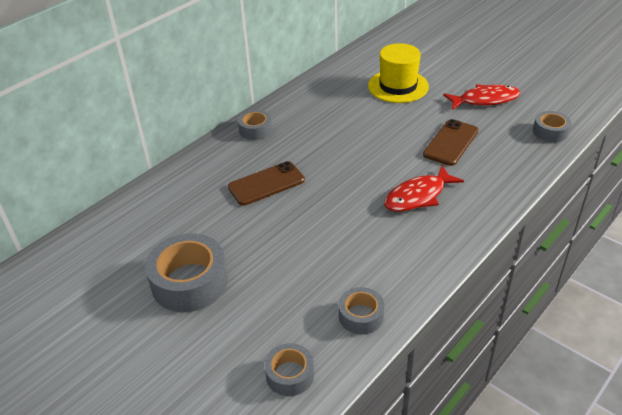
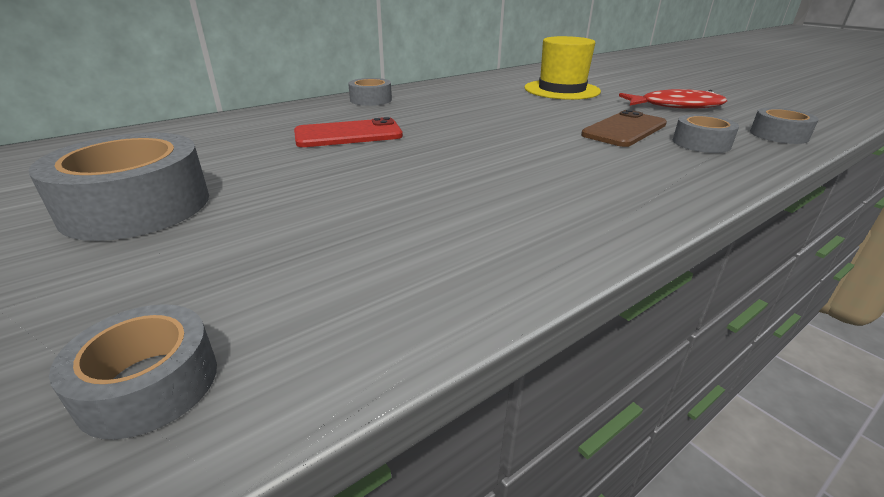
camera: 10 degrees right, 10 degrees down
brown phone [228,161,305,206] -> red phone [294,117,403,147]
grey tape [339,287,384,335] -> grey tape moved to [673,114,739,153]
red fish [384,166,464,212] -> none

